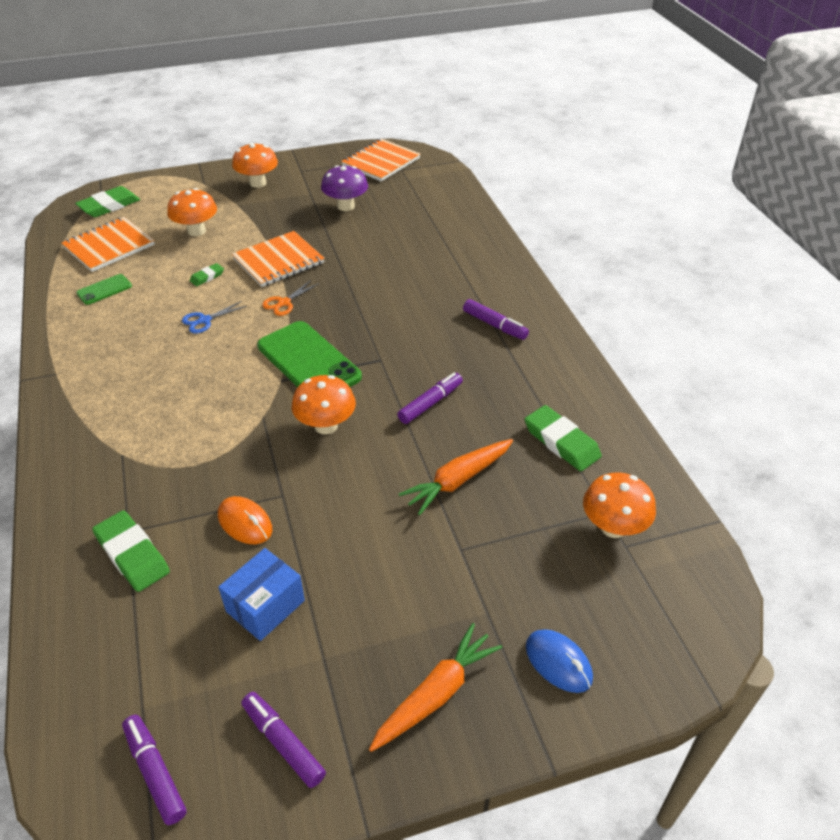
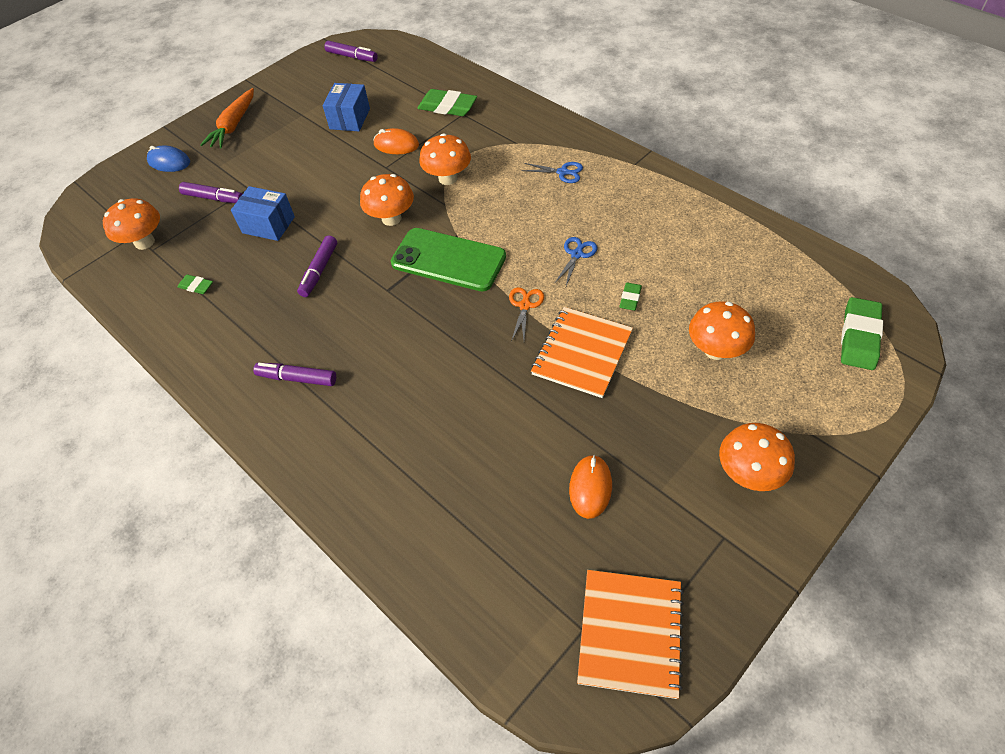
camera: 155 degrees right, 10 degrees up
orange notebook [61,217,155,272] -> none
green phone [76,274,132,305] -> none
purple marker [241,692,326,788] -> purple marker moved to [179,182,243,203]
purple mushroom [321,165,368,211] -> orange mouse [569,455,612,519]
orange carrot [399,439,513,515] -> blue box [231,186,295,241]
green eraser [525,405,602,471] -> green eraser [177,274,213,294], size x0.53
none -> orange mushroom [419,133,471,185]
none -> blue scissors [521,162,583,183]

